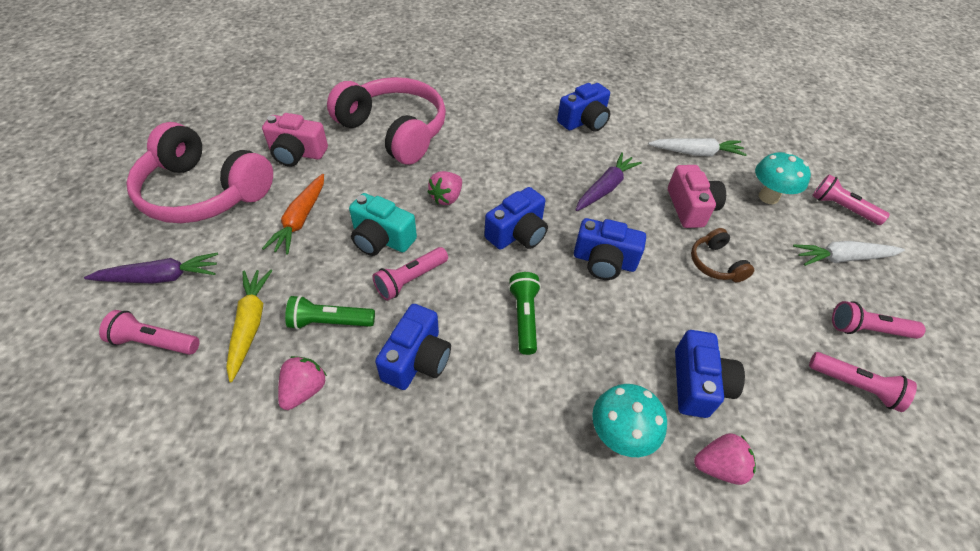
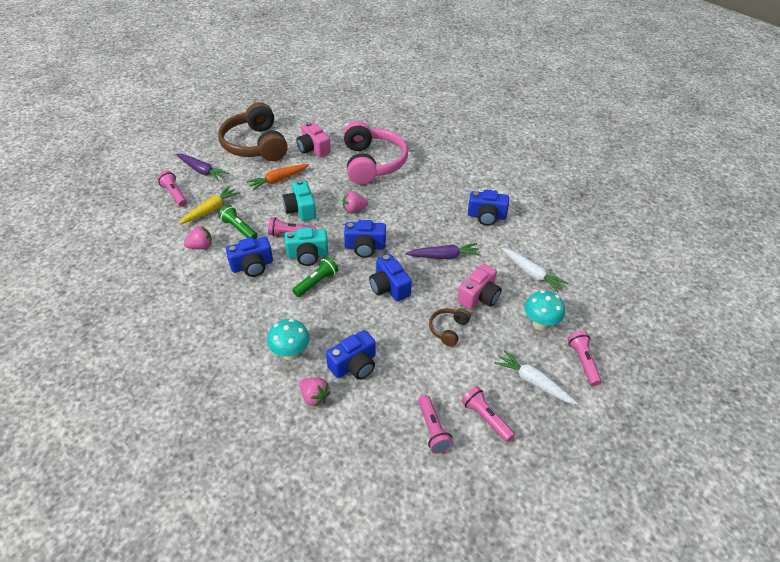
camera: 45 degrees right, 5 degrees down
pink headphones [126,122,273,223] -> brown headphones [218,102,288,161]
none -> turquoise camera [285,227,328,266]

